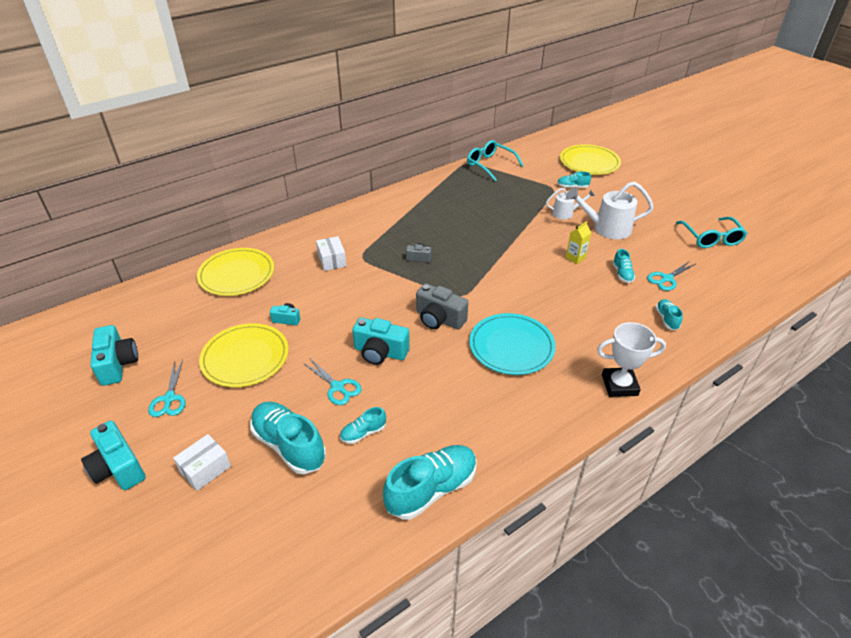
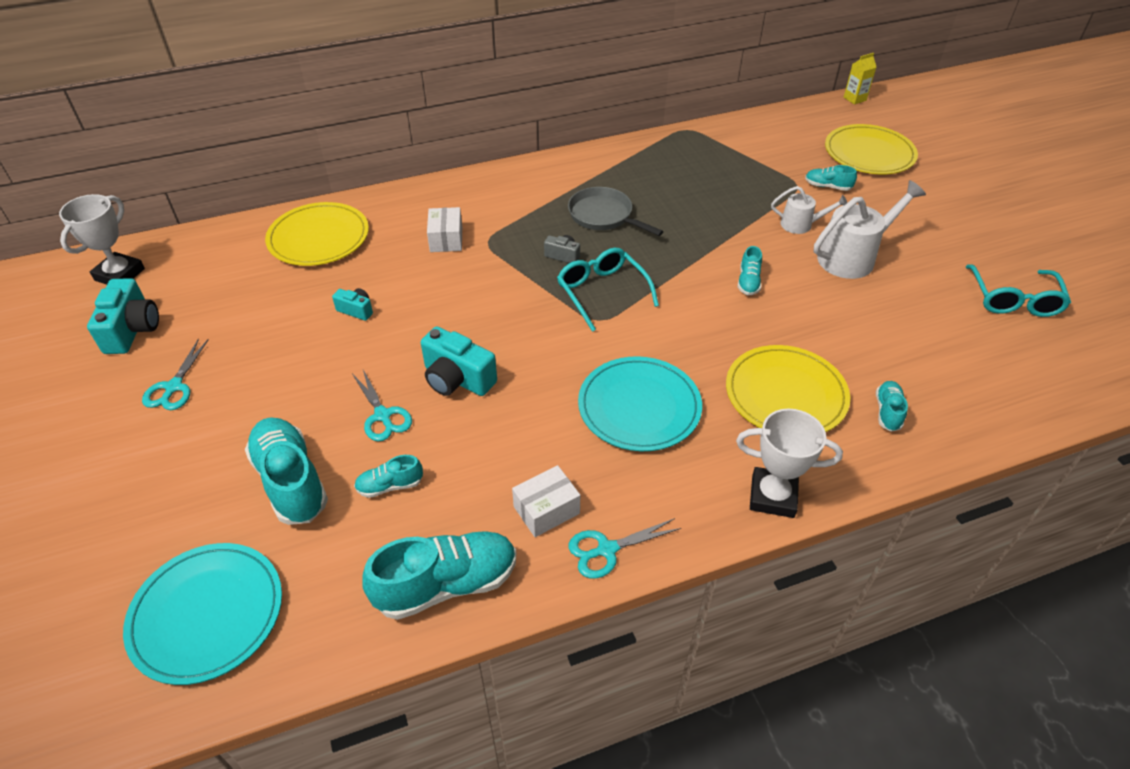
camera: 15 degrees right, 5 degrees up
turquoise camera [81,420,146,490] -> none
white box [173,434,231,491] -> white box moved to [512,465,580,537]
yellow plate [199,323,289,387] -> yellow plate moved to [726,345,850,432]
grey camera [416,283,468,329] -> none
turquoise glasses [467,140,524,181] -> turquoise glasses moved to [557,248,659,332]
white watering can [566,182,654,239] -> white watering can turned 135 degrees clockwise [814,180,926,279]
yellow carton [566,221,591,264] -> yellow carton moved to [844,53,876,105]
turquoise shoe [613,249,635,283] -> turquoise shoe moved to [738,246,762,295]
turquoise scissors [647,261,697,291] -> turquoise scissors moved to [569,518,681,579]
none -> white trophy [59,194,145,285]
none -> turquoise plate [123,543,282,685]
none -> grey pan [568,187,664,236]

